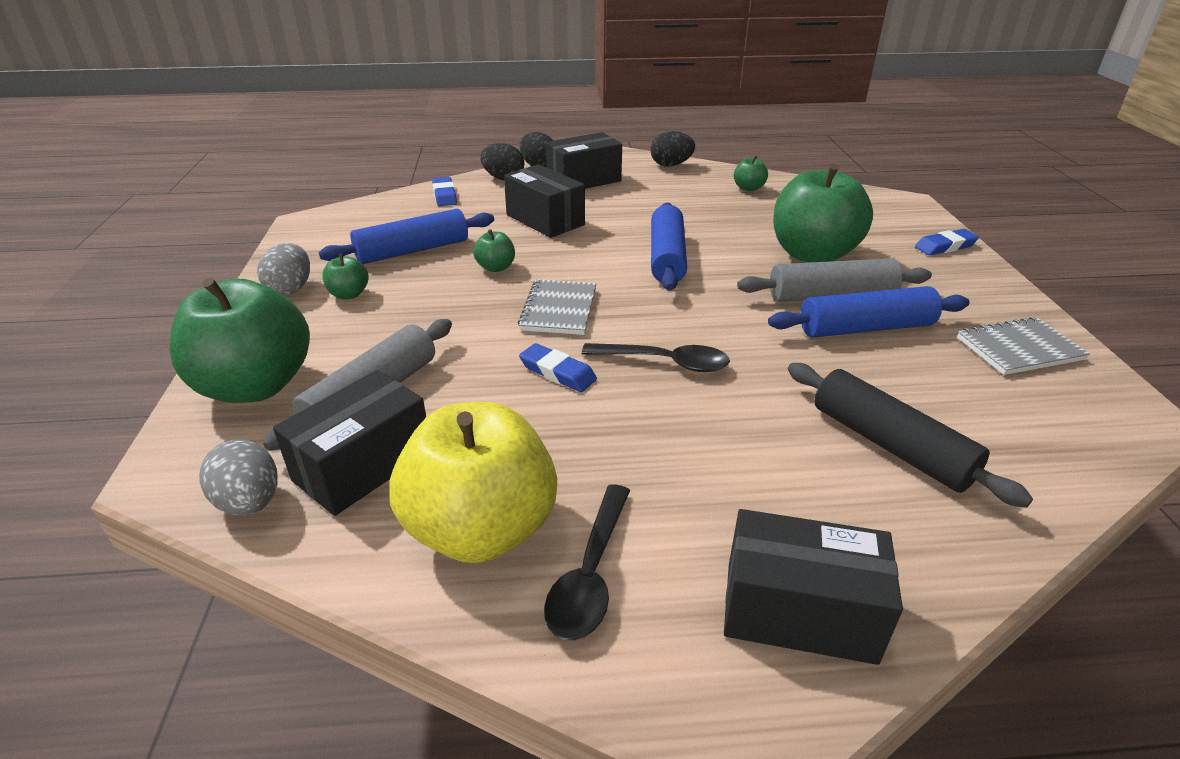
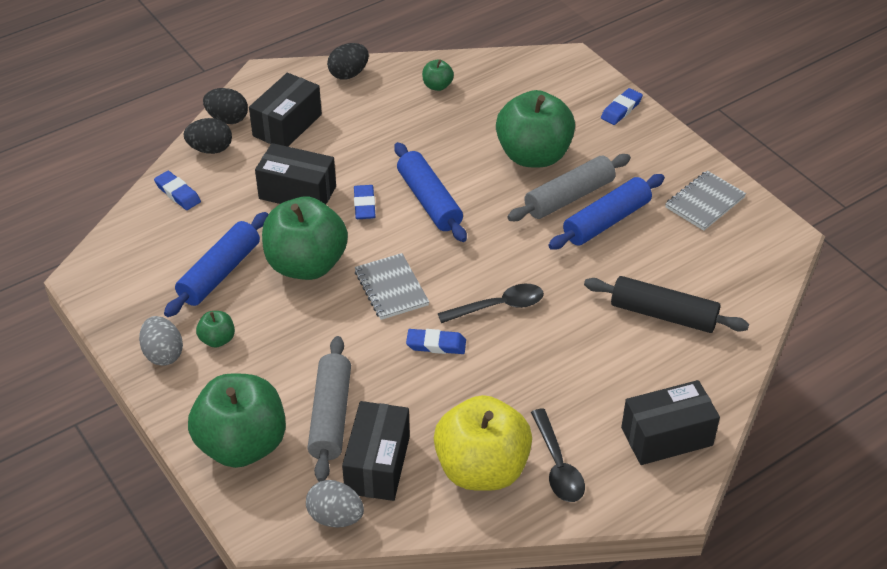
camera: 30 degrees left, 10 degrees up
green apple [473,229,515,272] -> green apple [262,197,348,280], size x2.34
none -> blue eraser [354,185,376,219]

